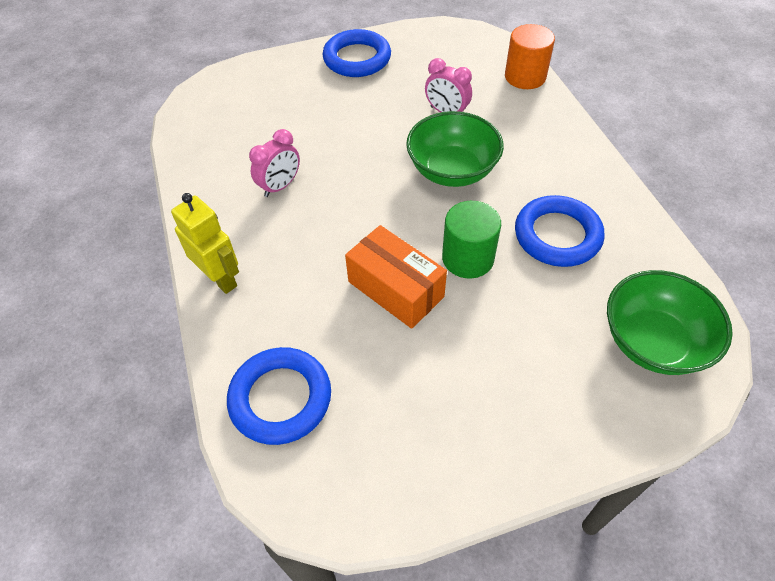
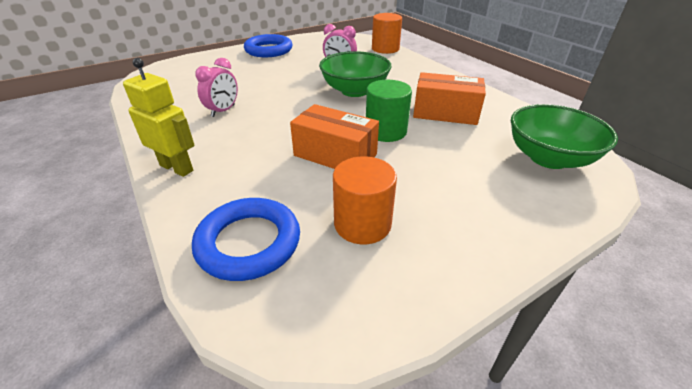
camera: 15 degrees left, 15 degrees down
blue ring [515,195,605,267] -> orange box [413,72,486,125]
none -> orange cylinder [333,157,397,244]

